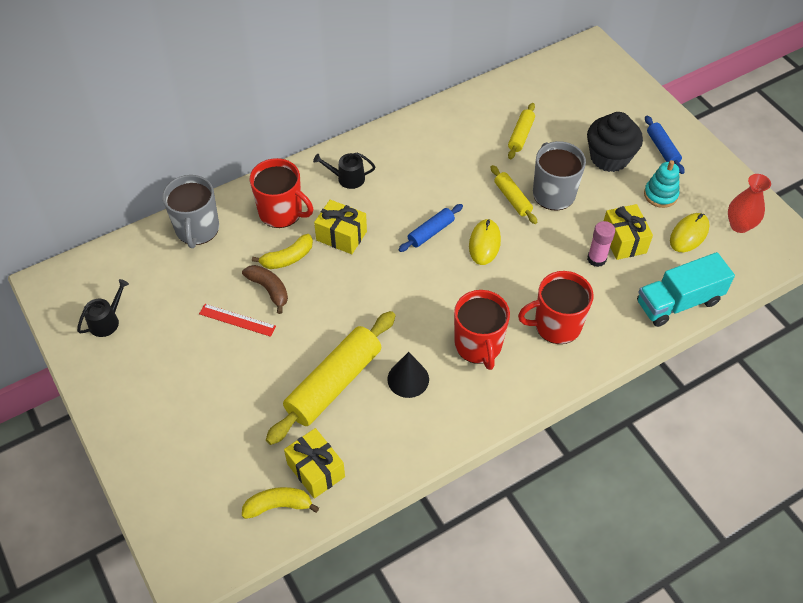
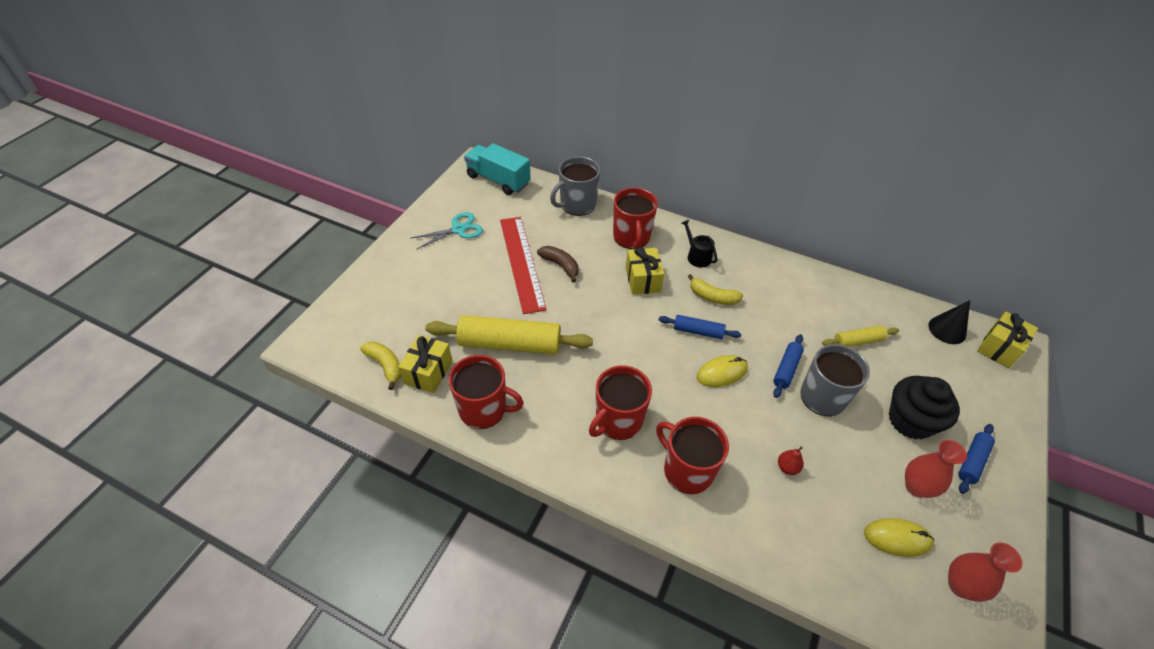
camera: 55 degrees right, 5 degrees down
black watering can [77,279,129,337] -> none
red ruler [199,304,276,337] -> red ruler [500,217,547,314], size x2.03
brown banana [242,265,288,314] -> brown banana turned 60 degrees counterclockwise [537,246,579,282]
yellow banana [252,234,313,269] -> yellow banana moved to [688,274,743,305]
black cone [387,352,429,398] -> black cone moved to [929,300,970,344]
yellow rolling pin [491,165,537,224] -> blue rolling pin [773,334,804,398]
pink glue stick [587,221,615,267] -> red pear [778,447,804,475]
yellow gift [604,204,653,260] -> yellow gift moved to [977,311,1038,368]
turquoise truck [637,252,735,327] -> turquoise truck moved to [464,143,531,195]
turquoise stacking toy [644,160,680,208] -> red vase [905,440,967,498]
none -> turquoise scissors [411,212,483,250]
none -> red mug [449,355,524,429]

